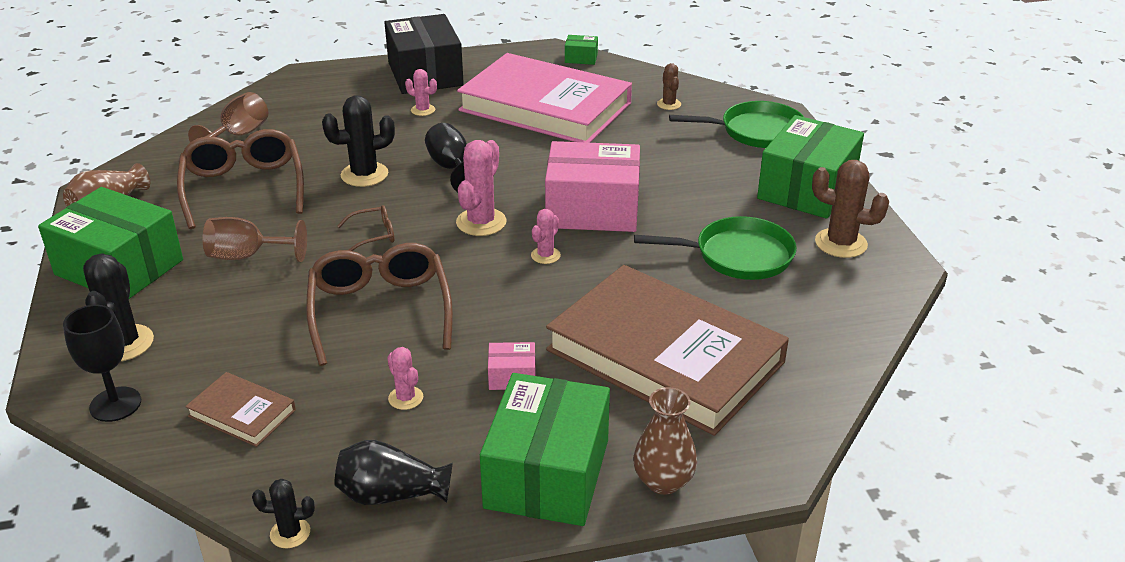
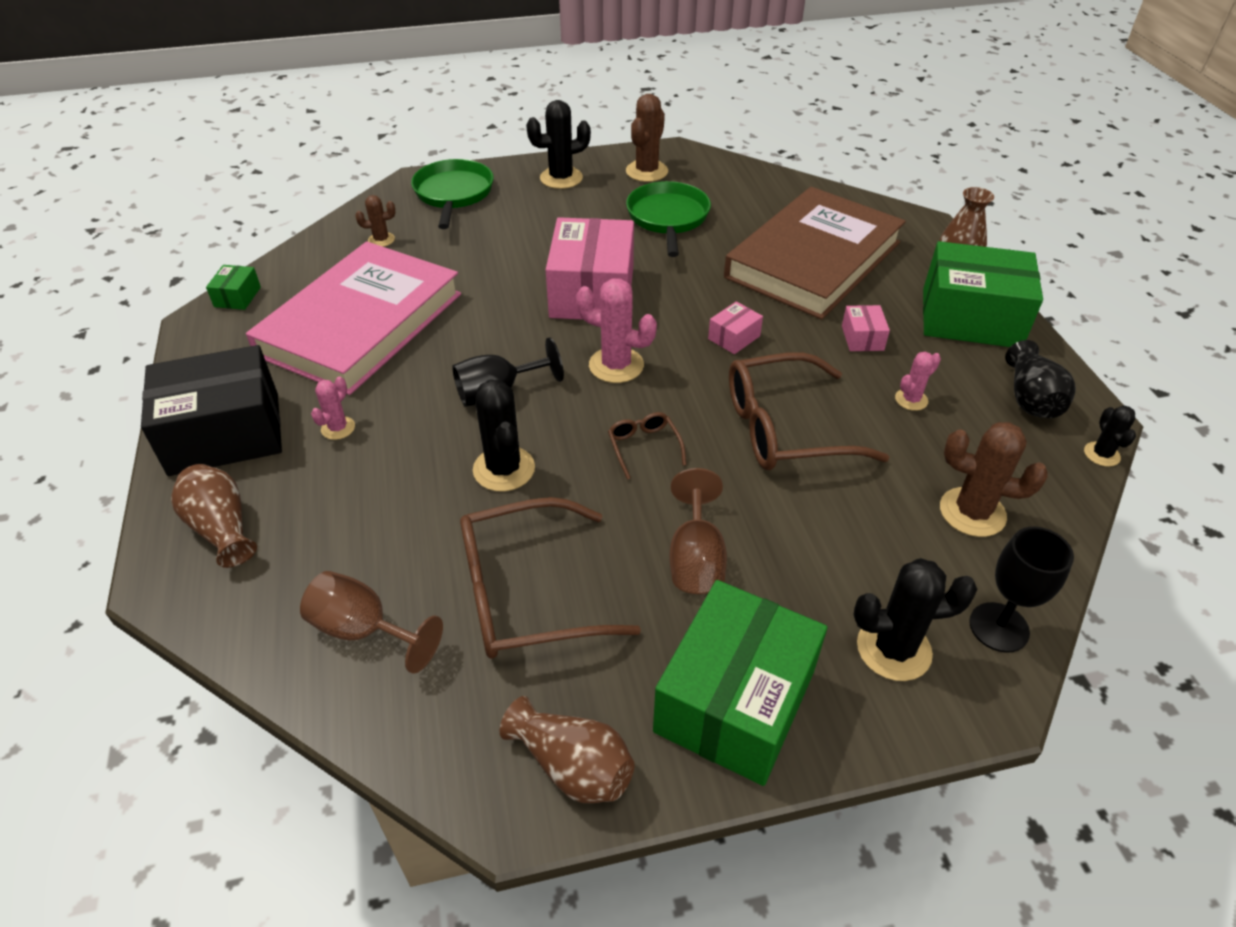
camera: 90 degrees left, 10 degrees up
brown book [185,372,296,447] -> brown cactus [940,422,1048,537]
pink cactus [531,209,561,264] -> none
green box [757,115,864,219] -> black cactus [526,100,591,189]
none -> brown vase [171,464,257,568]
none -> pink box [708,301,763,354]

